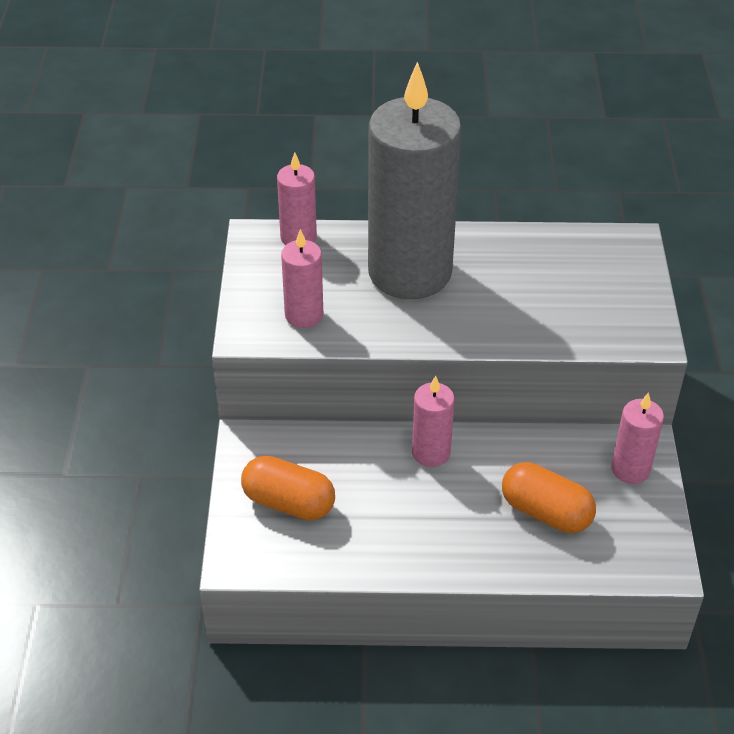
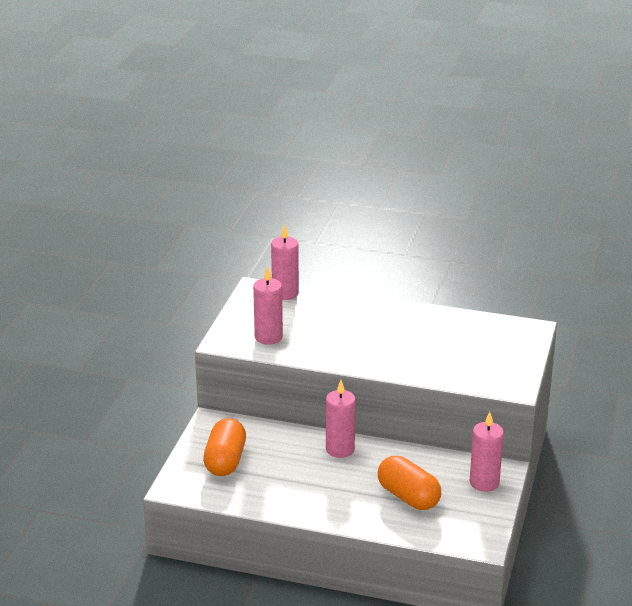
camera: 15 degrees right, 15 degrees down
orange capsule [241,456,335,520] -> orange capsule turned 60 degrees clockwise [203,418,246,476]
grey candle [368,62,462,299] -> none

